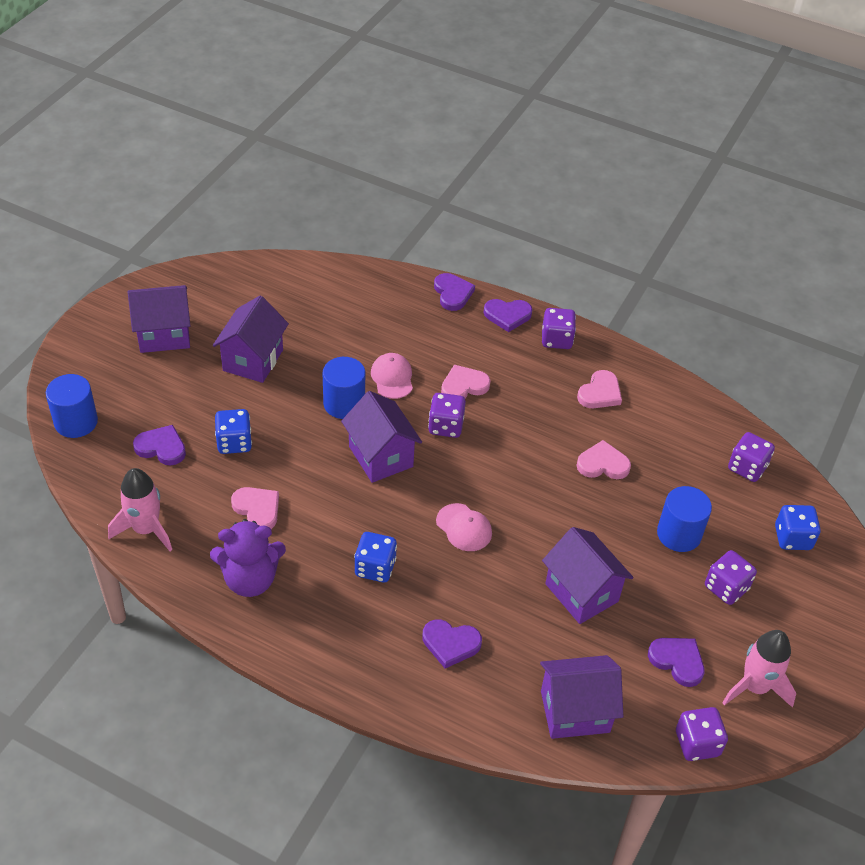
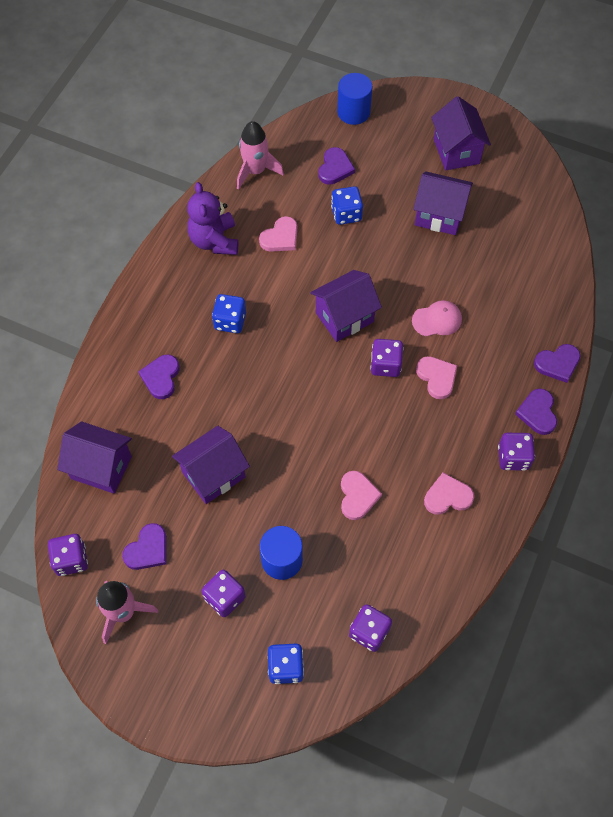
camera: 90 degrees right, 15 degrees up
blue cylinder [323,357,365,419] -> none
pink cap [436,503,492,551] -> none
purple house [540,655,623,739] -> purple house turned 60 degrees counterclockwise [57,421,132,494]
pink heart [577,370,622,408] -> pink heart turned 135 degrees clockwise [424,473,474,515]

